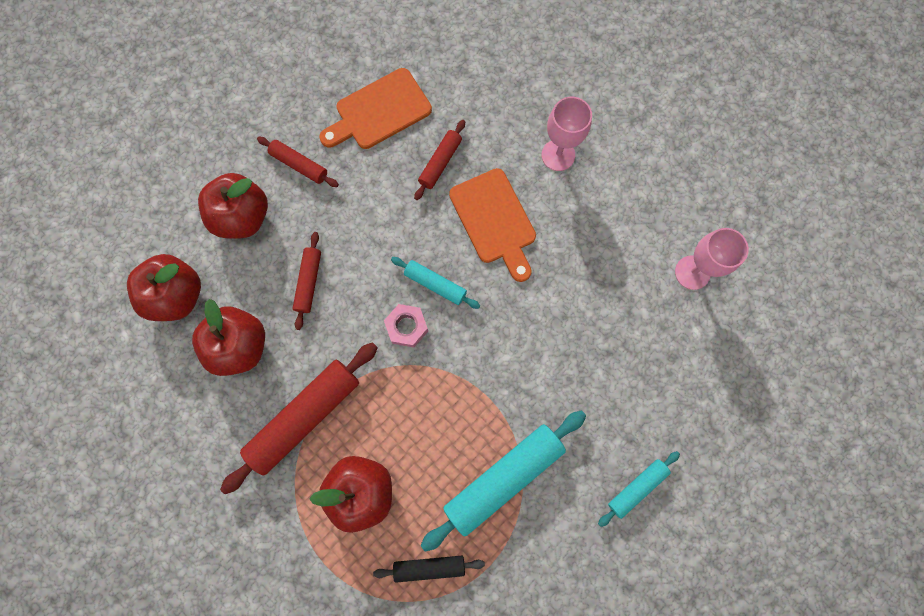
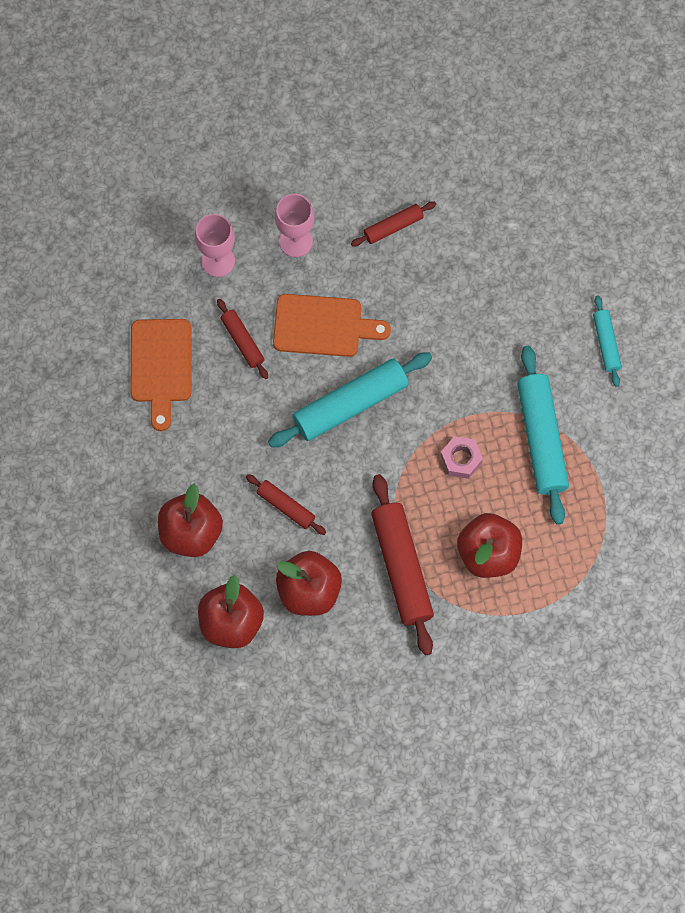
camera: 60 degrees left, 5 degrees down
red rolling pin [257,137,339,187] -> red rolling pin moved to [351,202,436,246]
black rolling pin [373,556,485,583] -> none
pink nut [384,304,428,347] -> pink nut moved to [441,436,483,479]
turquoise rolling pin [391,257,480,309] -> turquoise rolling pin [268,352,432,448], size x1.90
pink goblet [675,228,749,290] -> pink goblet moved to [195,214,235,277]

